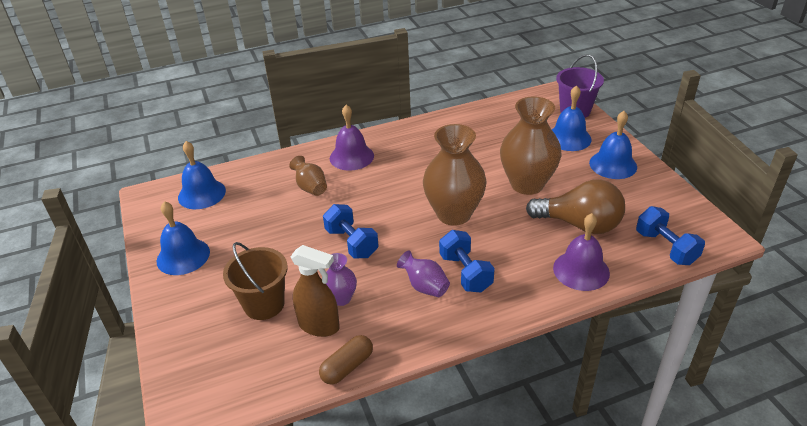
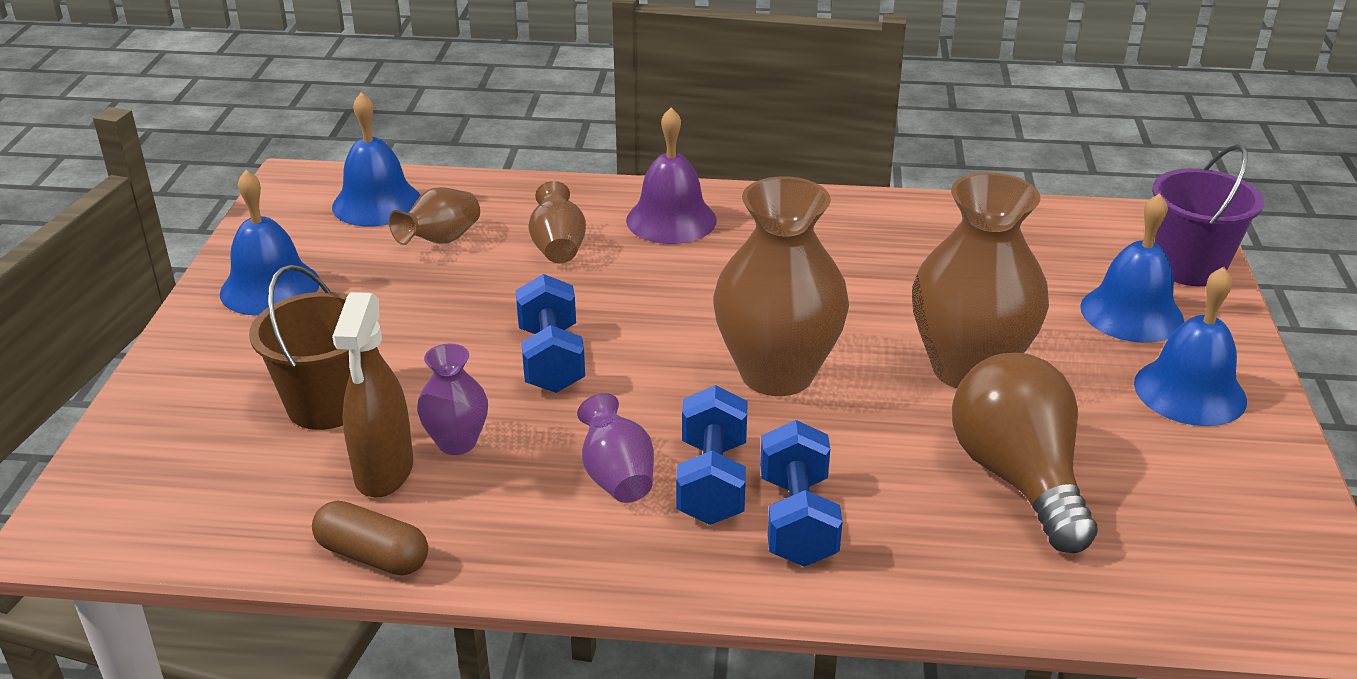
camera: 25 degrees right, 5 degrees down
brown spray bottle [291,245,340,337] -> brown spray bottle turned 45 degrees clockwise [332,292,413,498]
brown capsule [319,335,373,385] -> brown capsule turned 45 degrees clockwise [312,500,428,575]
brown light bulb [526,180,625,234] -> brown light bulb turned 150 degrees counterclockwise [952,353,1098,553]
purple bell [553,213,610,291] -> none
blue dumbbell [636,206,705,265] -> blue dumbbell moved to [760,420,843,567]
none -> brown vase [389,187,480,245]

